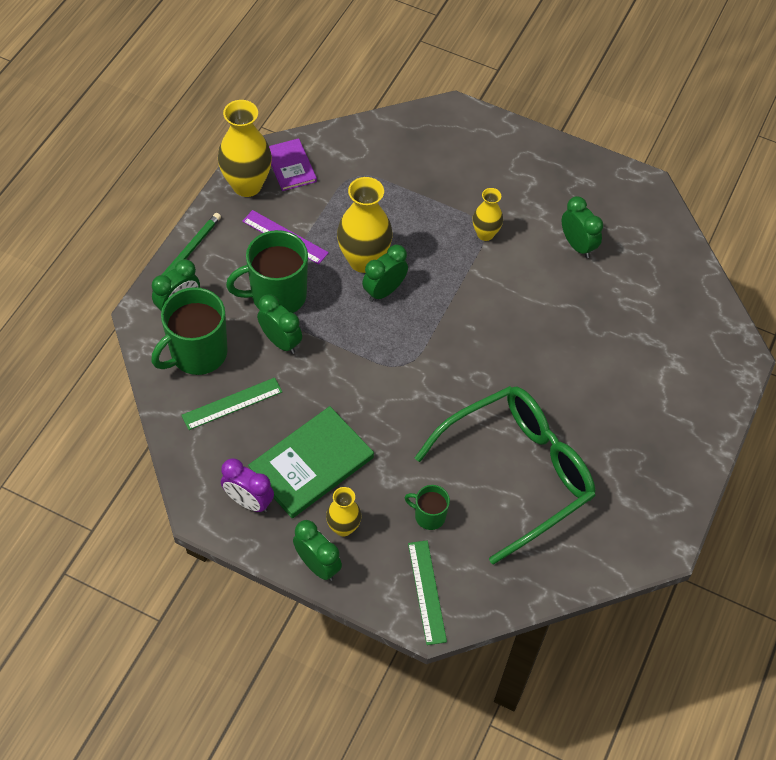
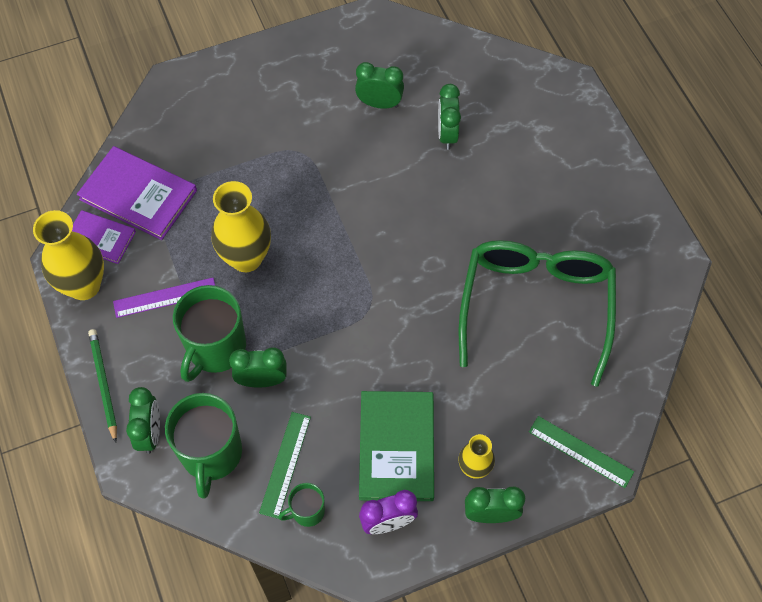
camera: 45 degrees left, 5 degrees up
green clock [362,245,408,302] -> green clock moved to [438,84,461,150]
green mug [404,485,450,530] -> green mug moved to [278,483,325,527]
yellow vase [473,188,503,241] -> none
none -> purple book [77,146,197,240]

